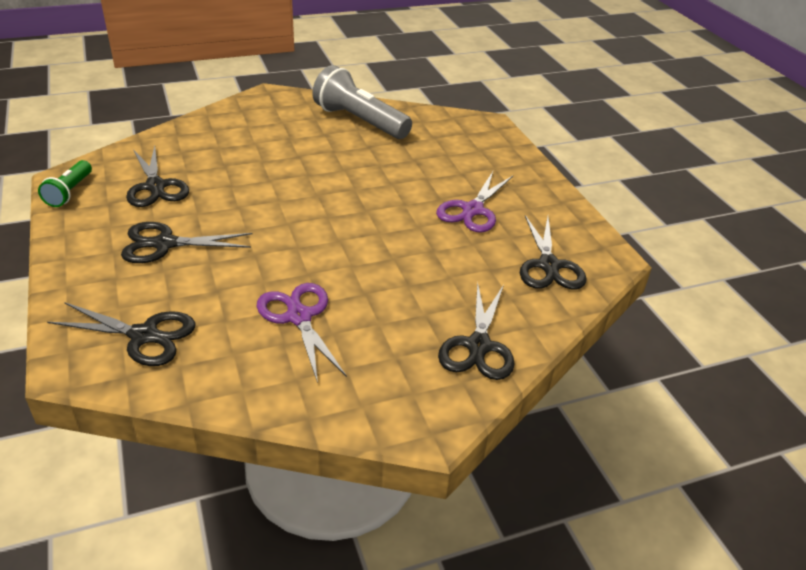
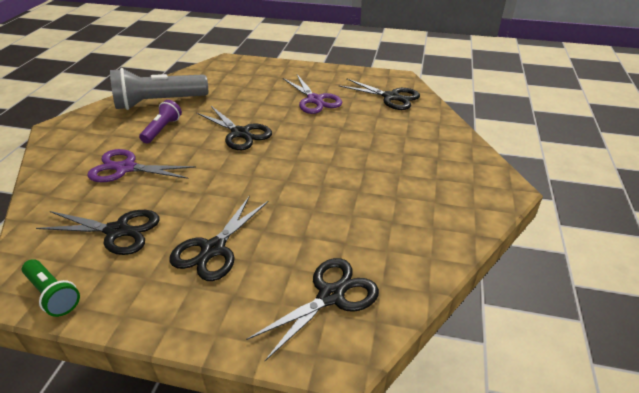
camera: 55 degrees left, 0 degrees up
purple scissors [256,283,347,383] -> purple scissors moved to [87,149,196,182]
black scissors [438,282,515,380] -> black scissors moved to [197,106,272,150]
none -> purple flashlight [139,100,182,143]

